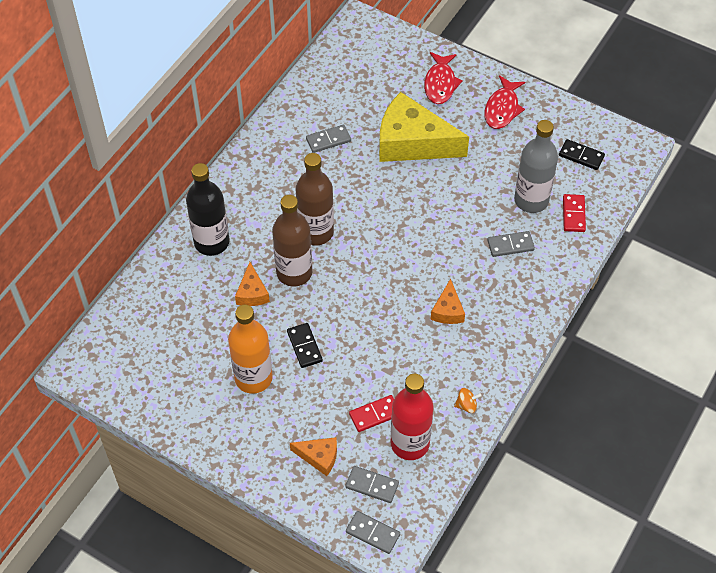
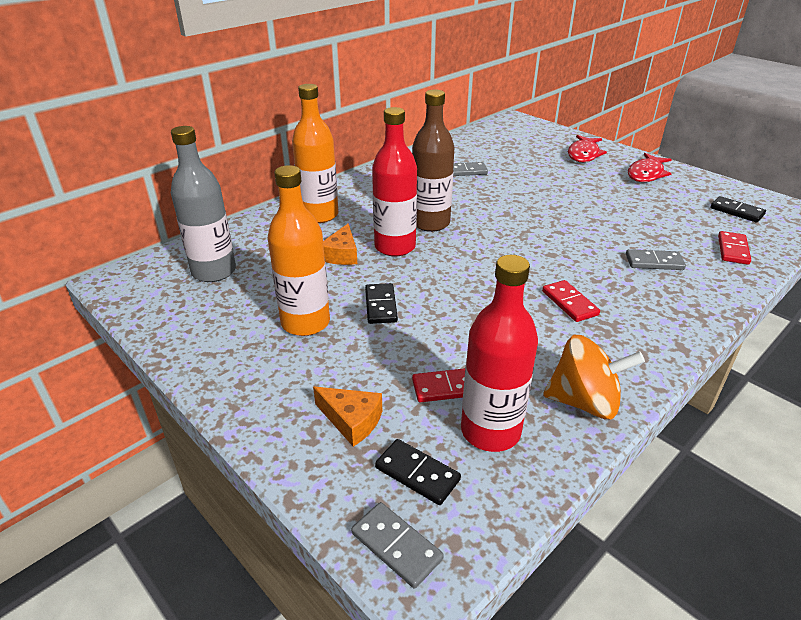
camera: 15 degrees right, 20 degrees down
black bottle [186,163,229,256] -> orange bottle [292,84,339,223]
brown bottle [272,195,312,286] -> red bottle [372,107,417,256]
grey domino [346,466,399,503] -> black domino [375,439,461,505]
yellow cheese [379,92,469,162] -> none
orange cheese [430,279,465,324] -> red domino [542,280,600,322]
orange spinning top [454,388,482,413] -> orange spinning top [543,335,645,419], size x2.18
grey bottle [514,120,558,213] -> grey bottle moved to [171,126,236,282]

